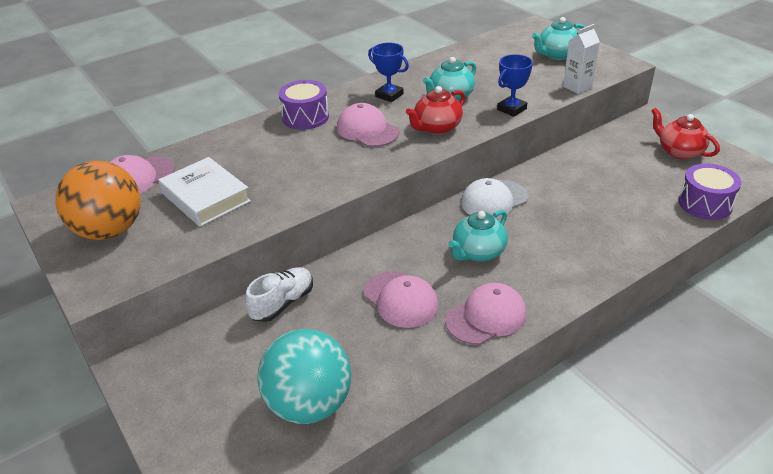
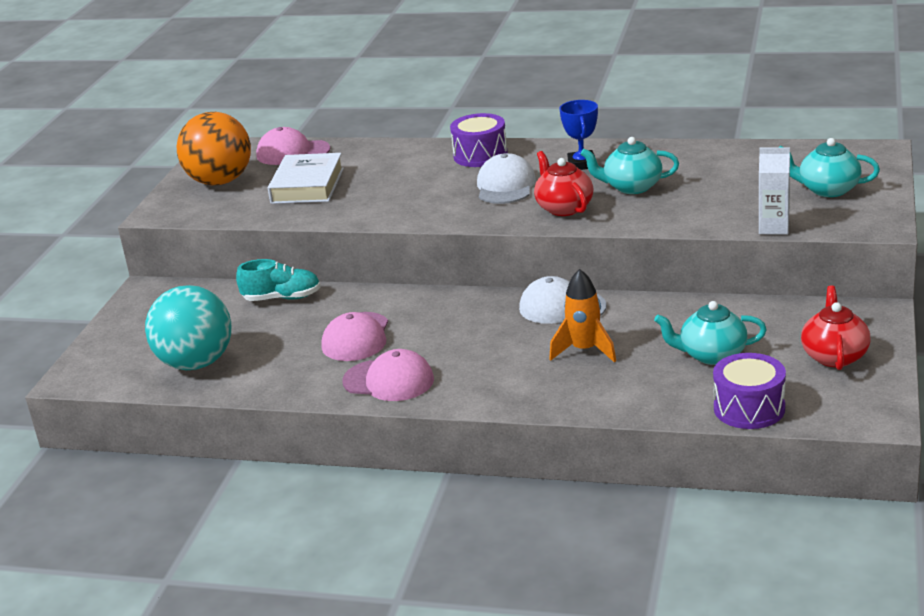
camera: 50 degrees right, 10 degrees down
white shoe [245,267,313,322] -> turquoise shoe [236,259,321,301]
pink cap [337,103,399,147] -> white cap [477,153,536,204]
red teapot [406,86,465,134] -> red teapot turned 60 degrees clockwise [534,151,594,216]
turquoise teapot [448,210,508,262] -> turquoise teapot moved to [654,301,767,365]
blue trophy [497,54,533,117] -> none
none -> orange rocket [549,269,616,362]

